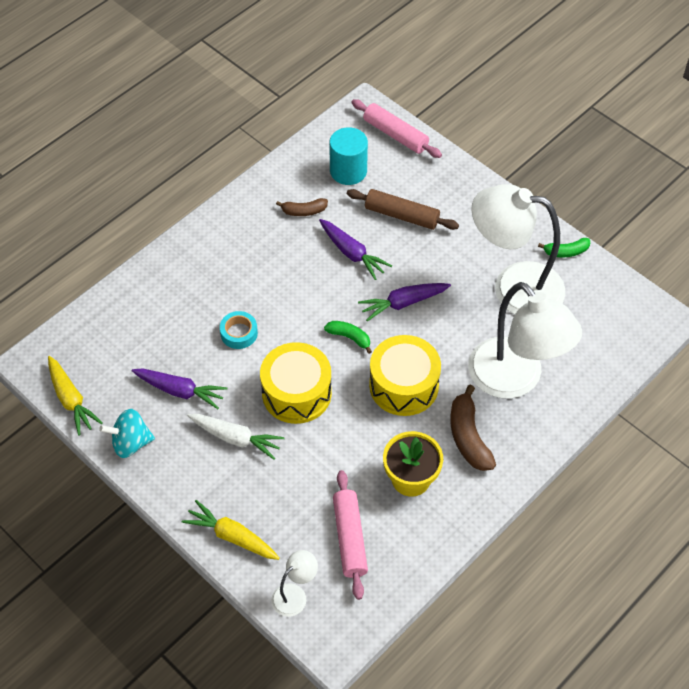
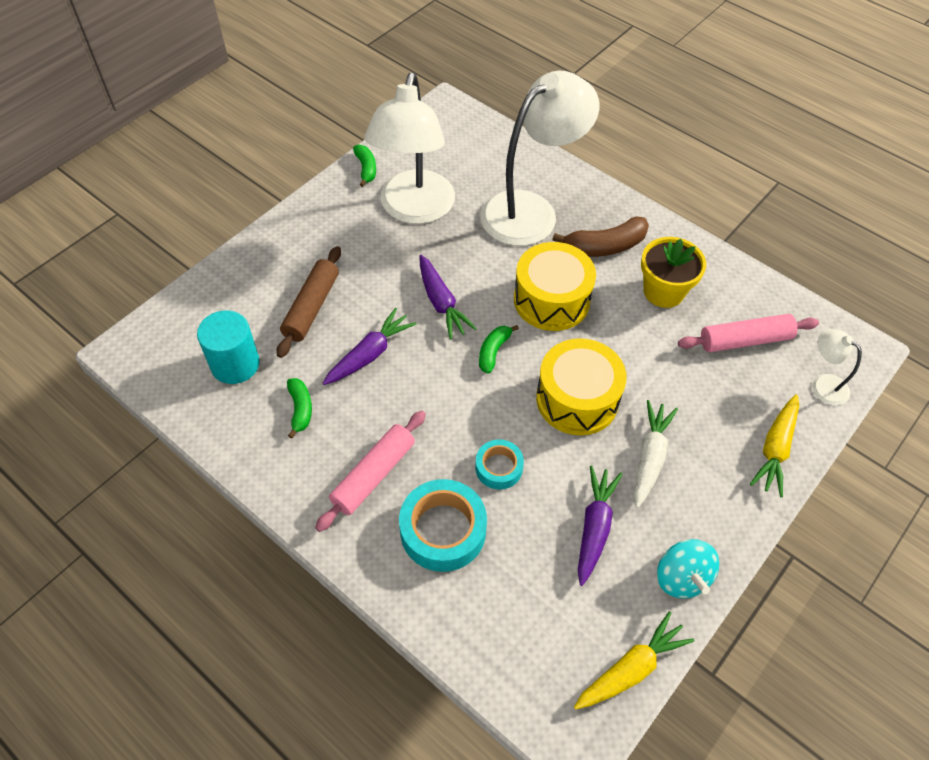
camera: 95 degrees left, 0 degrees up
brown banana [276,198,328,216] -> green banana [287,378,312,438]
pink rolling pin [351,99,442,158] -> pink rolling pin moved to [315,411,426,532]
none -> turquoise tape [399,479,487,572]

